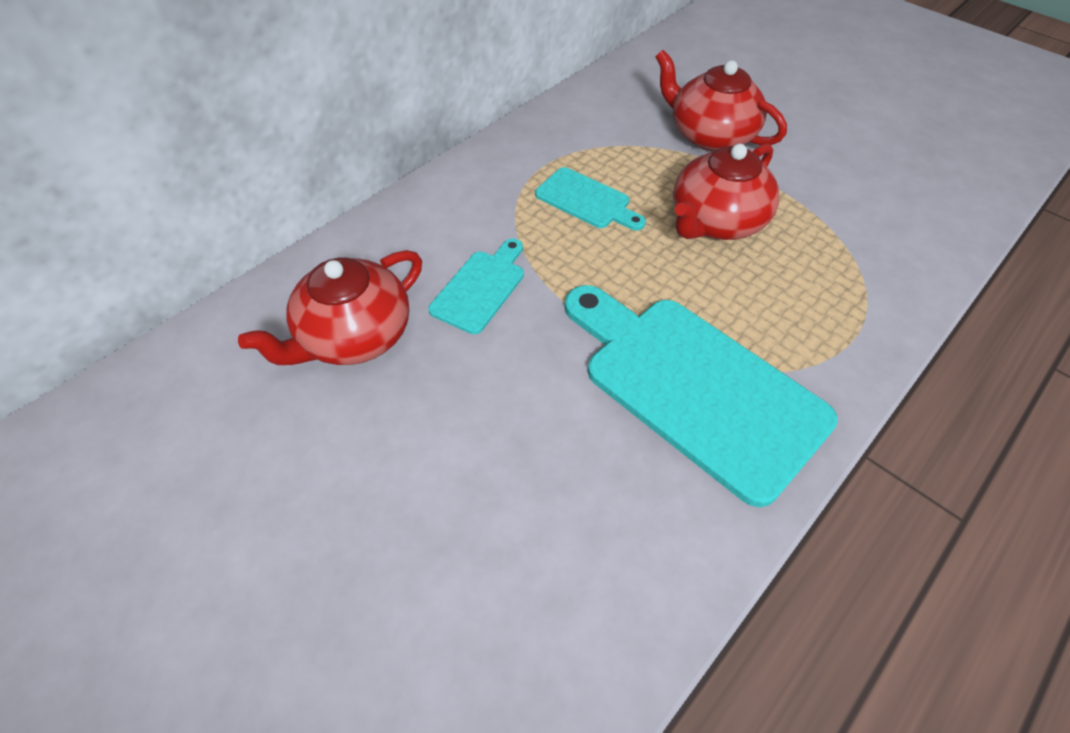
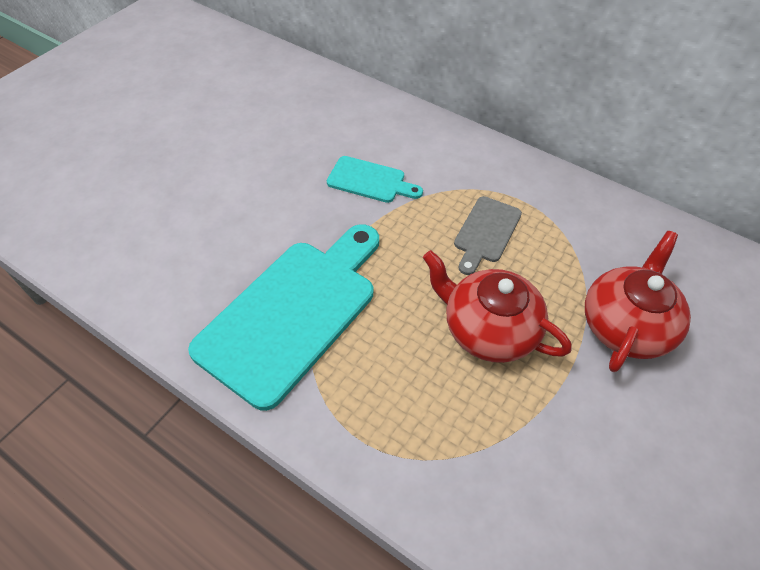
camera: 80 degrees right, 0 degrees up
red teapot [238,250,422,365] -> none
turquoise cutting board [535,167,646,230] -> grey cutting board [454,196,522,275]

